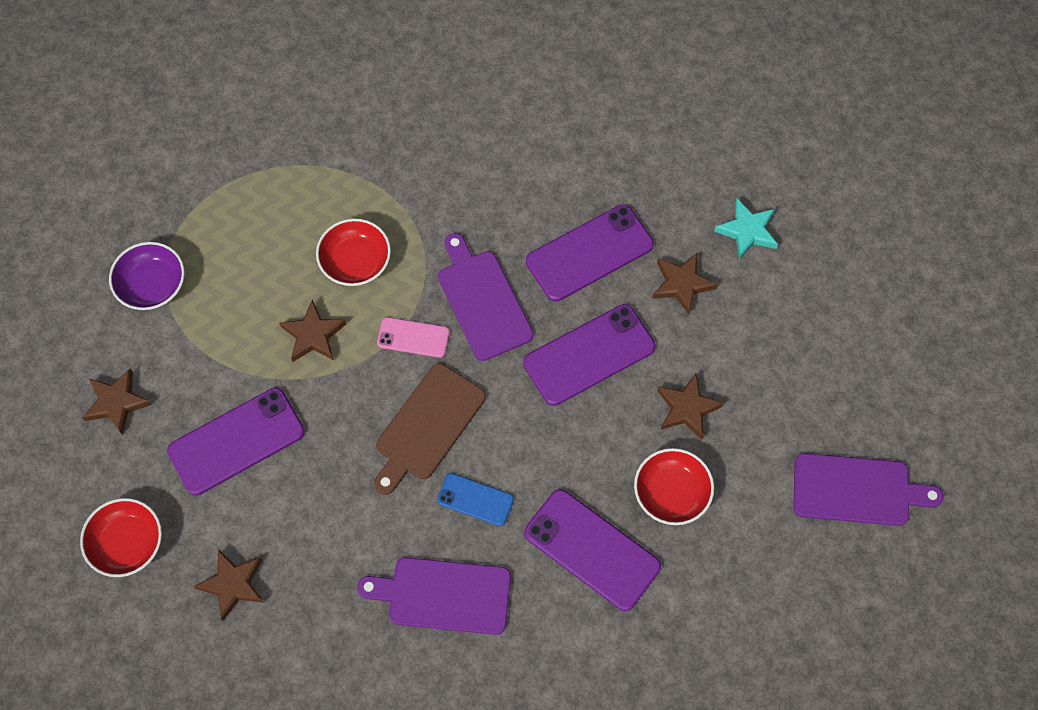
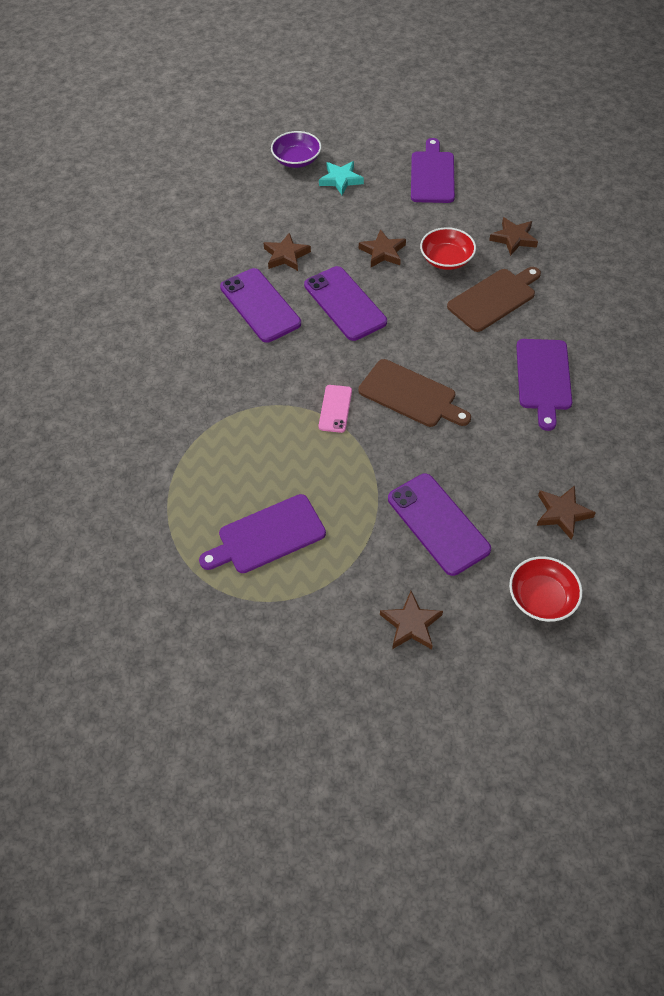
camera: 90 degrees left, 10 degrees down
purple bowl [109,242,185,310] -> purple bowl moved to [271,131,321,168]
brown star [279,299,346,362] -> brown star moved to [489,217,538,256]
red bowl [316,219,391,286] -> none
blue phone [437,473,514,526] -> none
purple cutting board [438,233,533,361] -> purple cutting board moved to [199,494,326,573]
purple phone [524,489,661,611] -> brown cutting board [447,267,541,332]
turquoise star [714,199,778,260] -> turquoise star moved to [319,161,364,195]

